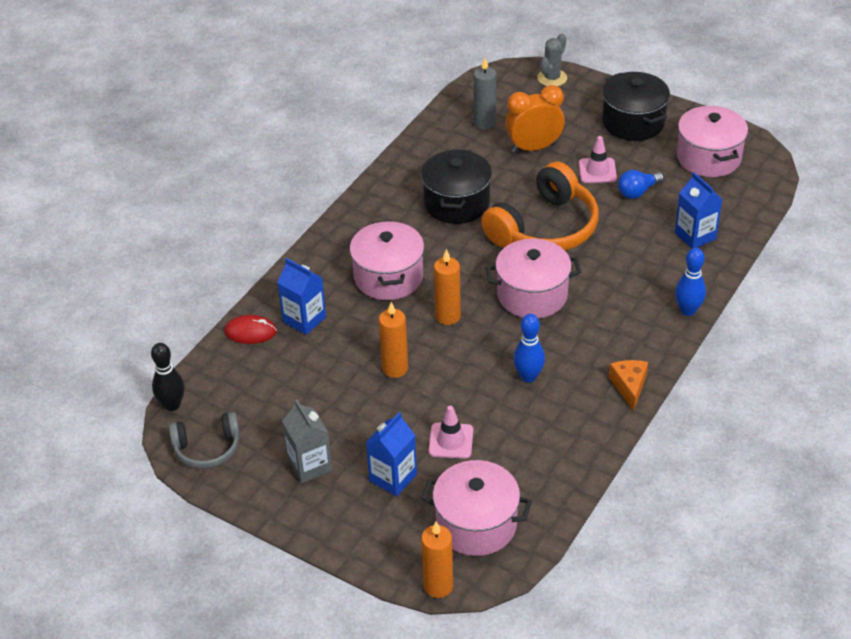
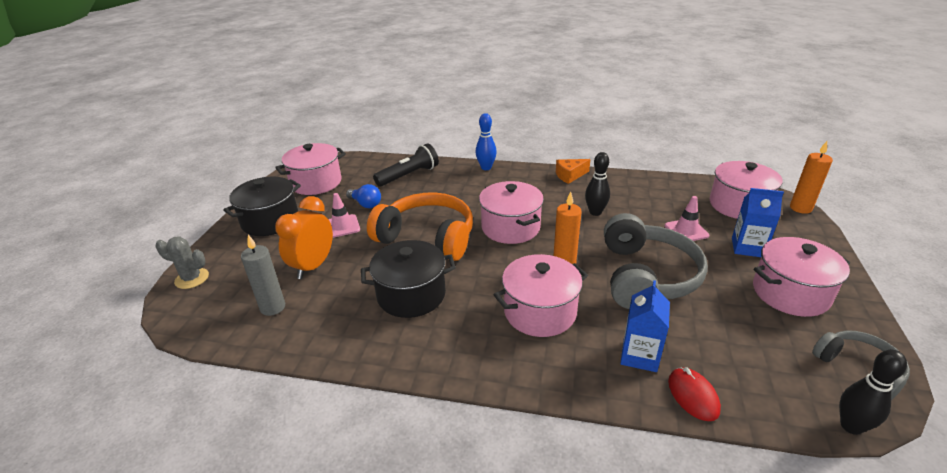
camera: 110 degrees left, 10 degrees down
grey carton [282,400,332,483] -> pink pot [753,237,850,317]
orange candle [379,302,408,378] -> grey headphones [604,213,708,309]
orange clock [505,85,565,153] -> orange clock turned 60 degrees clockwise [275,196,333,279]
blue bowling pin [513,314,545,383] -> black bowling pin [585,152,610,216]
blue carton [675,172,722,249] -> black flashlight [373,143,439,187]

